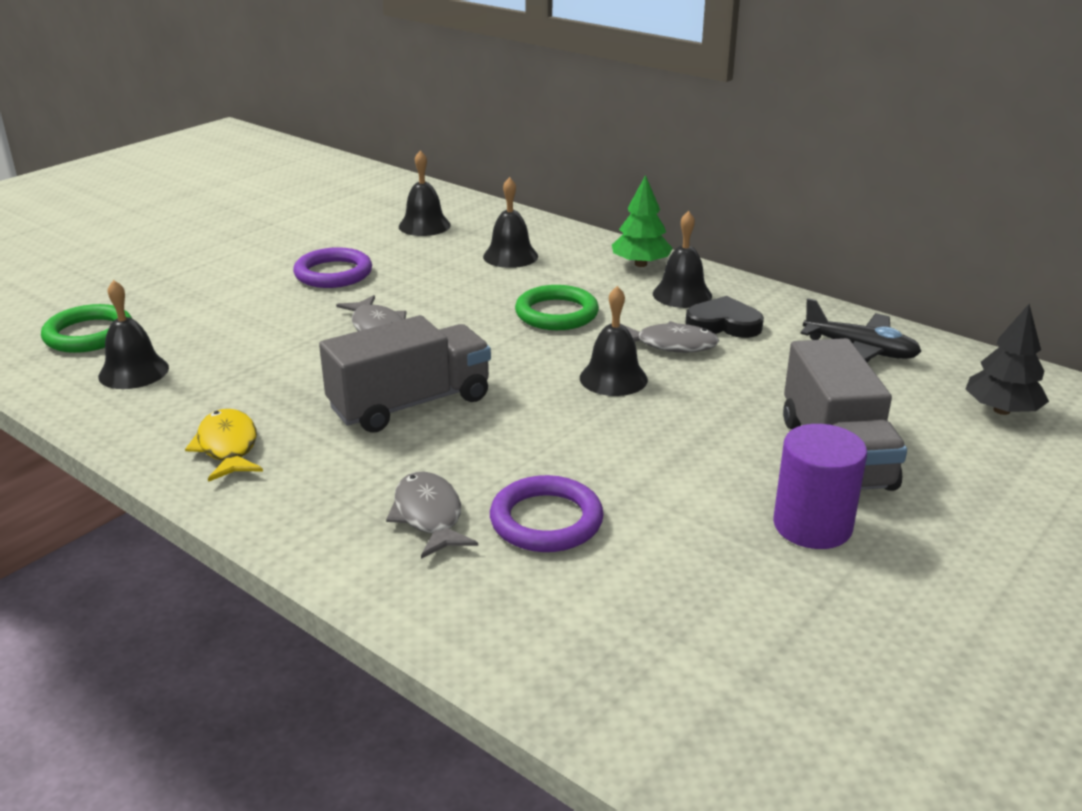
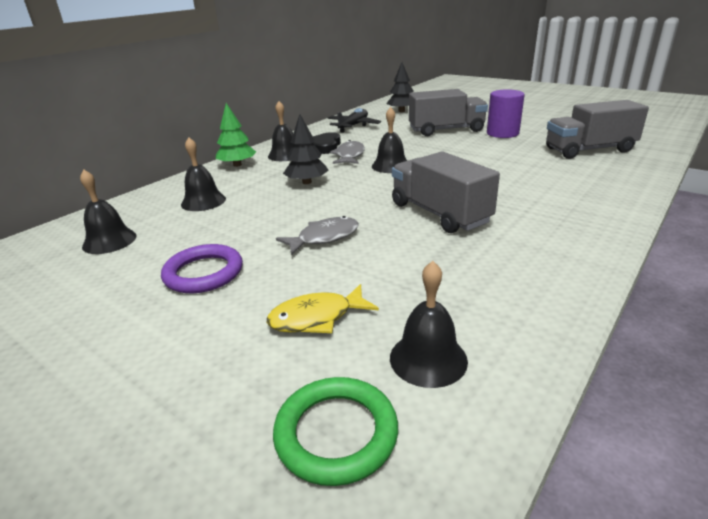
camera: 90 degrees left, 0 degrees up
yellow fish [185,409,263,482] -> yellow fish moved to [267,284,379,333]
grey fish [386,472,478,559] -> none
purple ring [490,475,604,552] -> none
green ring [515,285,599,330] -> black tree [283,114,329,184]
none -> grey truck [546,100,649,159]

